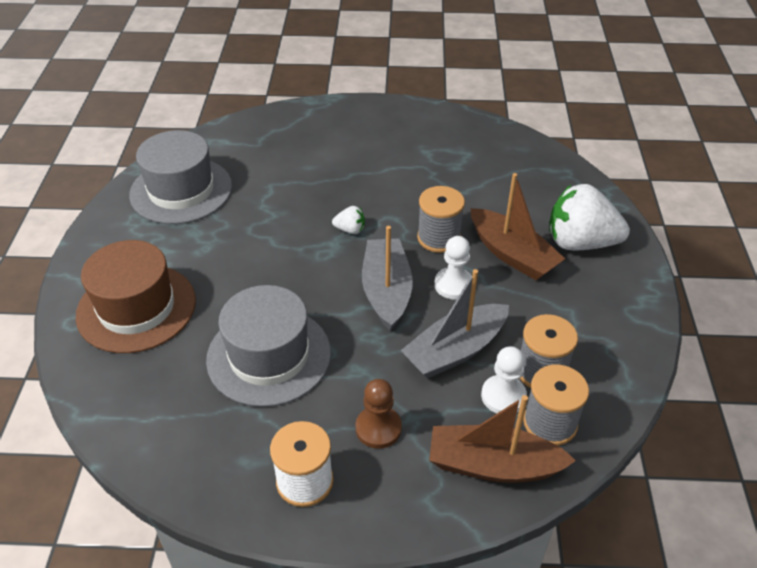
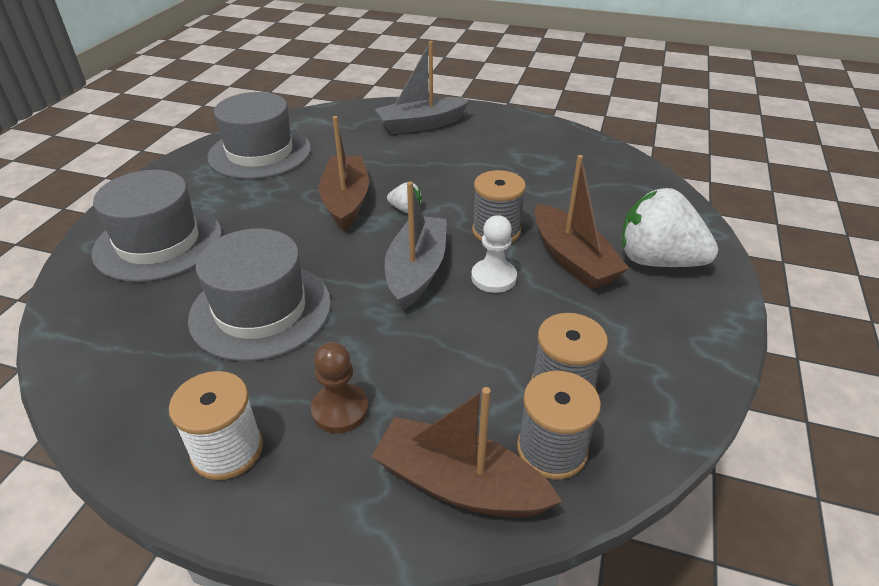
camera: 15 degrees right, 5 degrees down
brown hat [75,240,196,353] -> grey hat [91,170,222,282]
grey boat [400,269,509,378] -> grey boat moved to [375,41,470,134]
white pawn [481,346,527,413] -> none
none -> brown boat [319,116,369,231]

